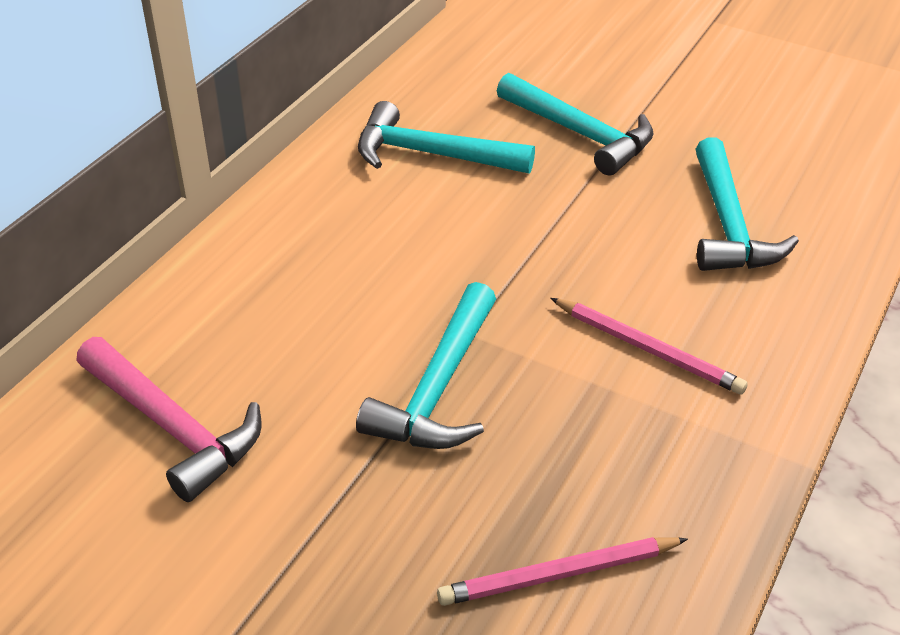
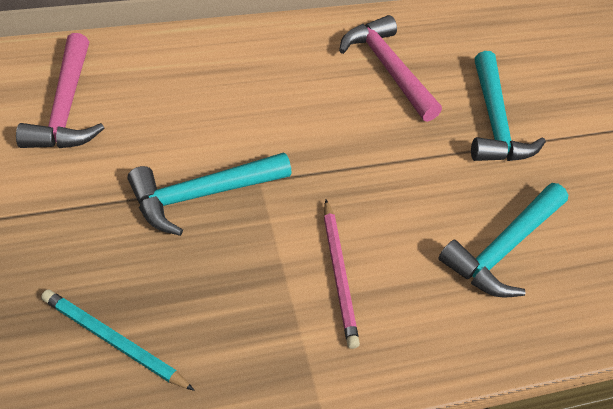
camera: 40 degrees right, 10 degrees up
turquoise hammer [358,101,535,174] -> pink hammer [339,15,442,122]
pink pencil [437,537,688,606] -> turquoise pencil [41,289,195,391]

